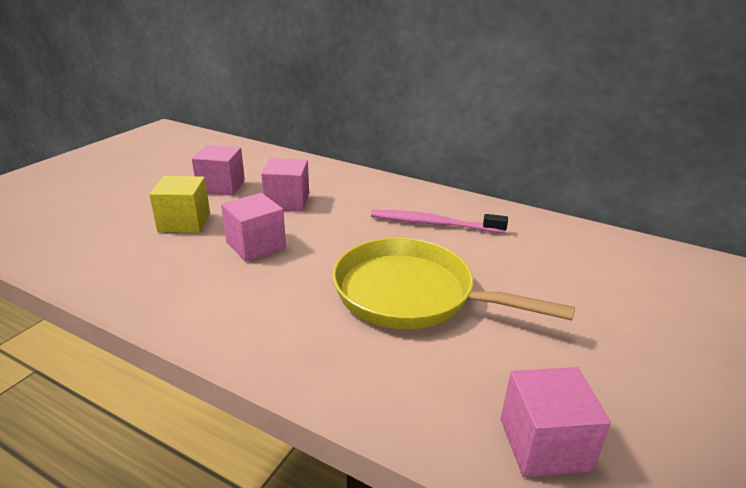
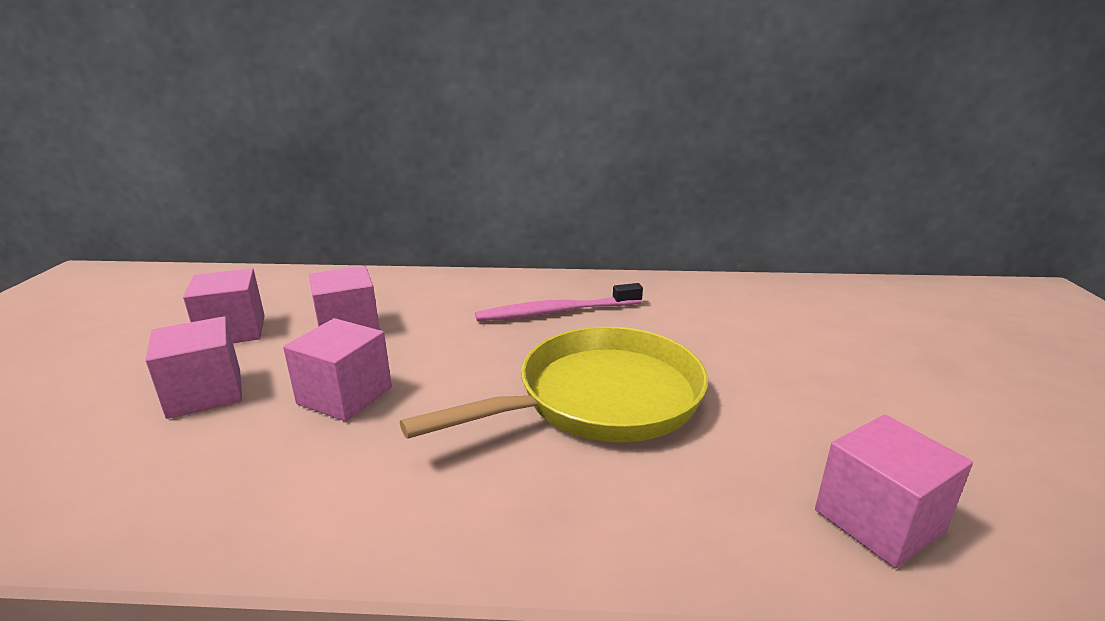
camera: 25 degrees left, 5 degrees down
yellow cube [149,176,210,233] -> pink cube [146,316,242,419]
yellow pan [332,238,575,329] -> yellow pan turned 150 degrees clockwise [400,327,708,442]

